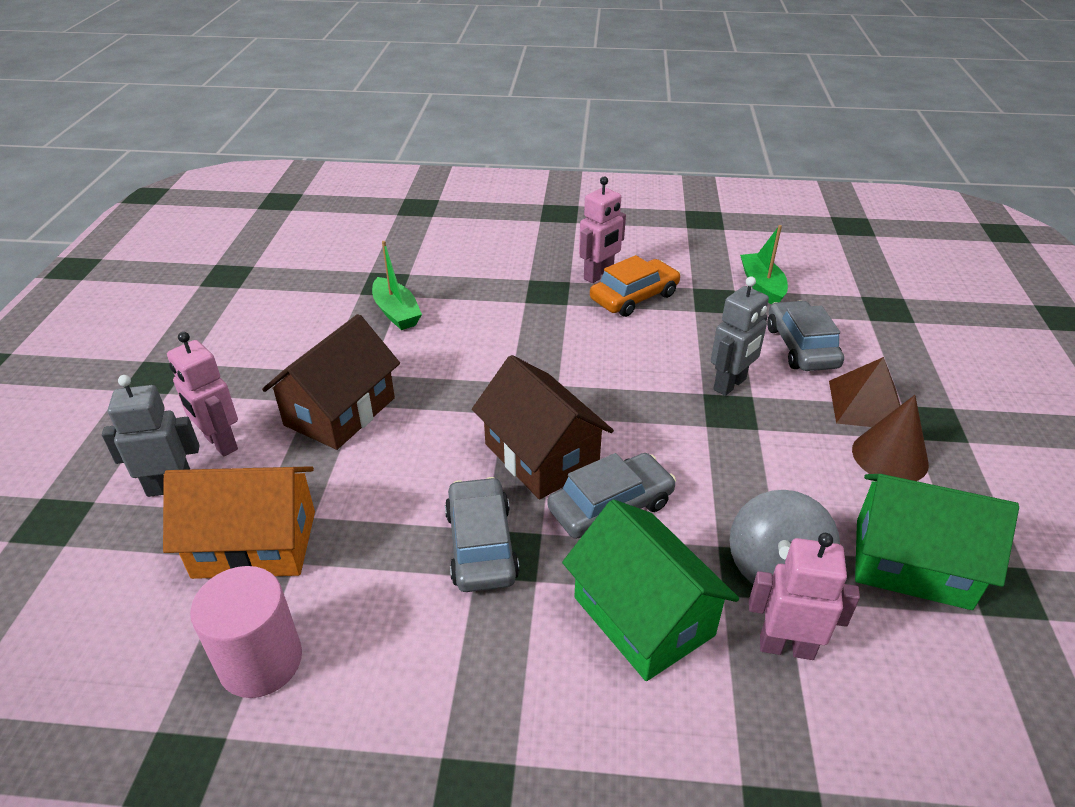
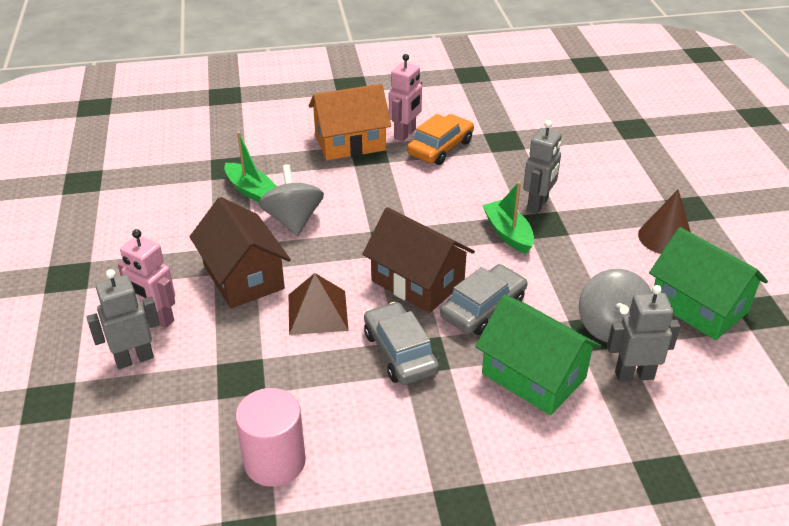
camera: 15 degrees left, 0 degrees up
orange house [163,466,315,579] -> orange house moved to [309,84,391,160]
brown house [262,314,400,450] -> brown house turned 45 degrees counterclockwise [190,197,291,308]
green boat [740,225,788,304] -> green boat moved to [482,182,534,254]
pink robot [749,533,860,660] -> grey robot [607,285,680,382]
grey car [767,300,844,371] -> none
brown pyramid [829,357,900,427] -> brown pyramid moved to [289,273,349,335]
green house [855,474,1019,610] -> green house turned 45 degrees clockwise [649,227,768,340]
none -> grey spinning top [259,164,324,236]

